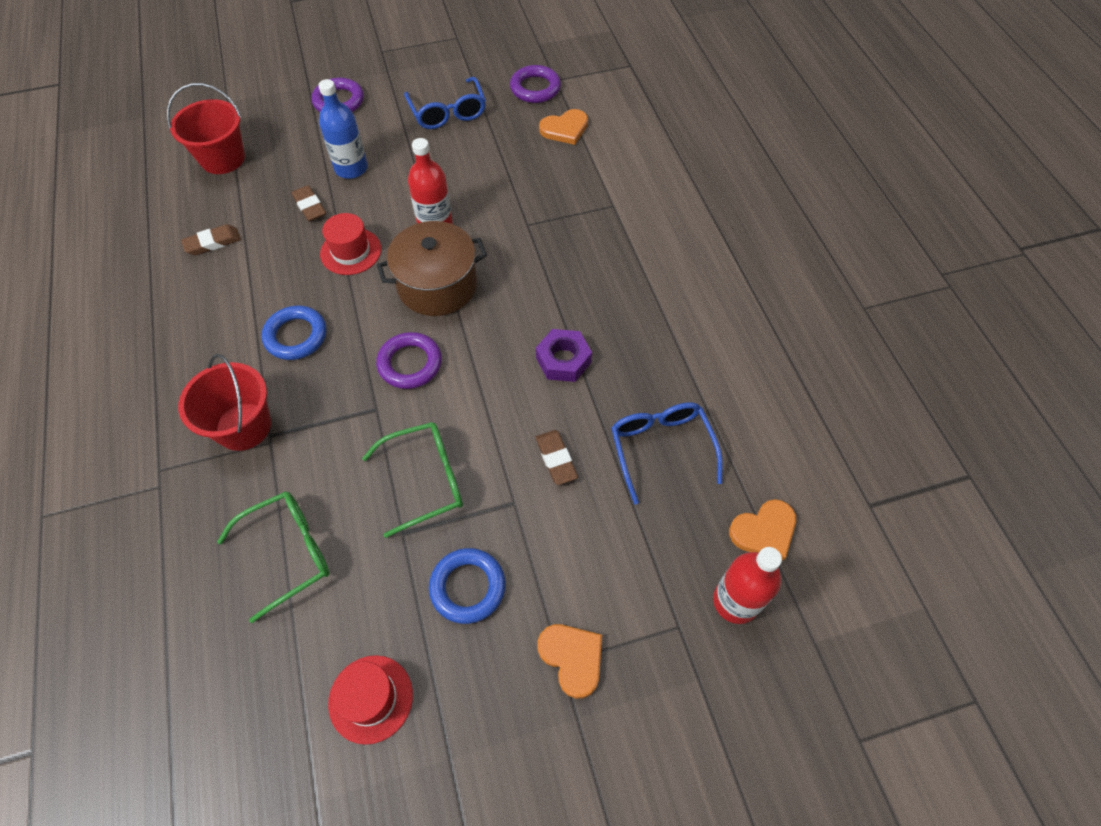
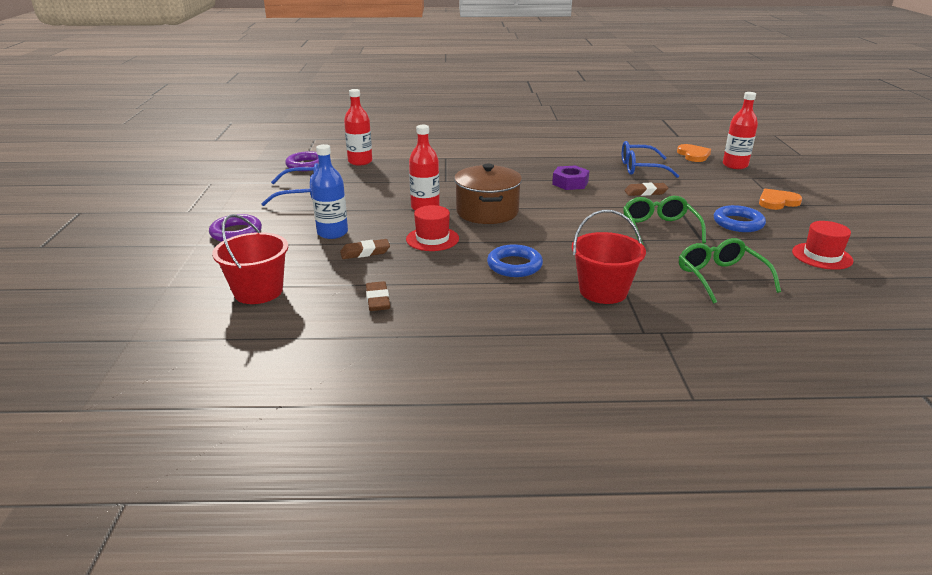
camera: 75 degrees left, 30 degrees down
purple ring [376,332,442,389] -> none
orange heart [539,109,588,145] -> red bottle [344,89,373,166]

